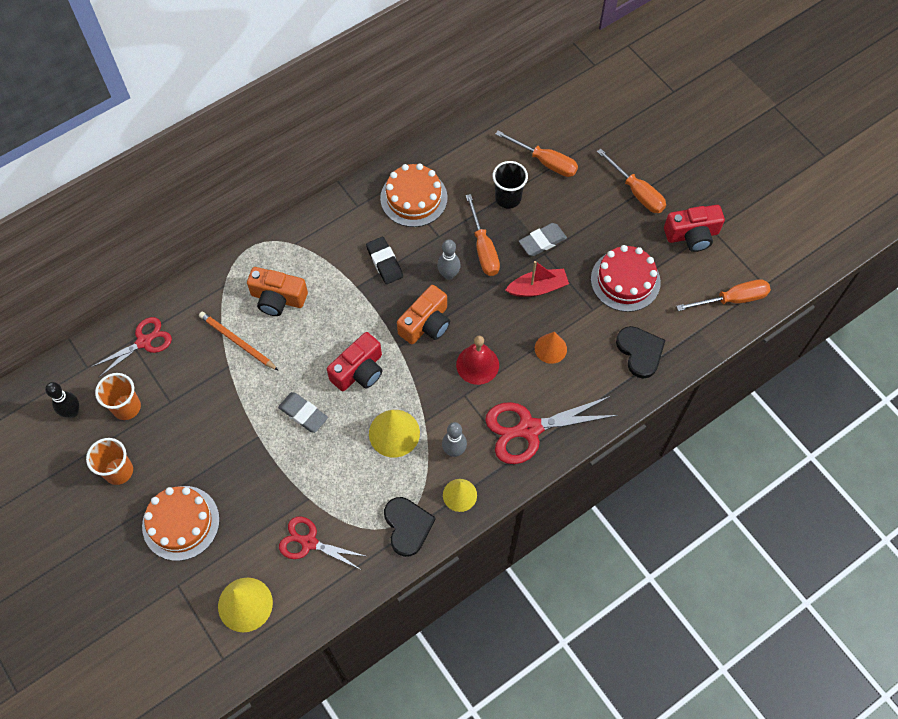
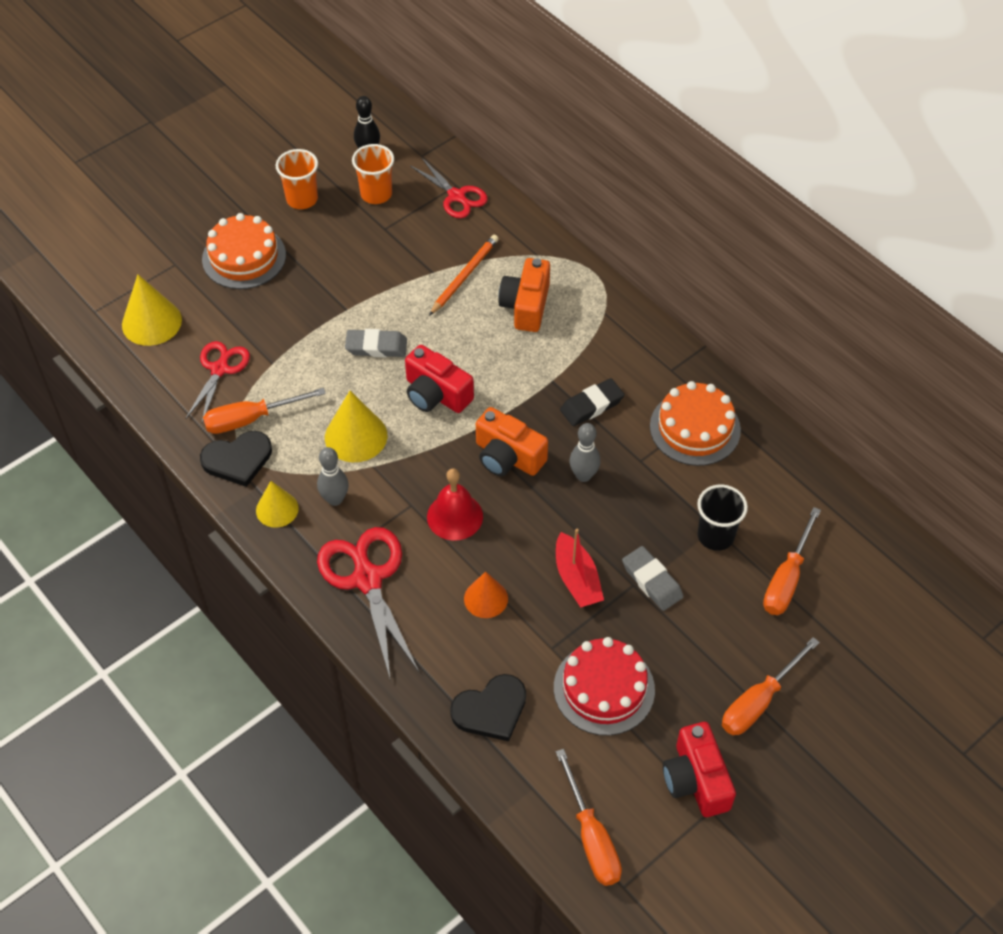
camera: 85 degrees right, 10 degrees down
grey eraser [278,392,328,433] -> grey eraser turned 60 degrees clockwise [345,329,407,358]
orange screwdriver [466,194,500,276] -> orange screwdriver moved to [203,388,326,434]

